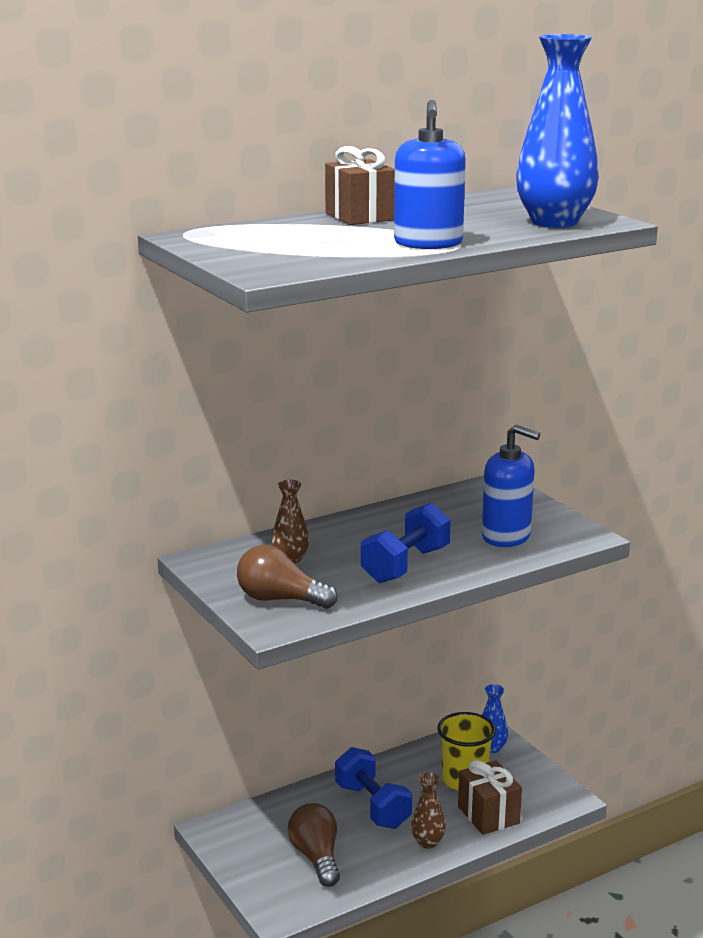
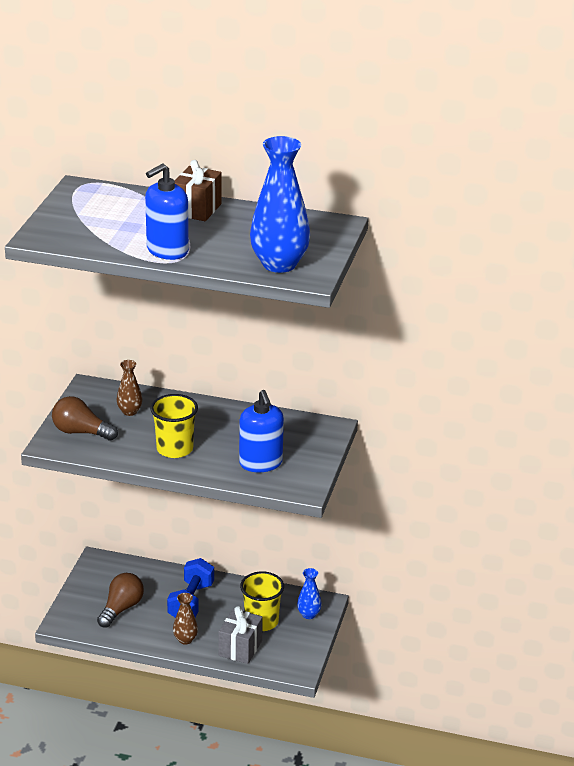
camera: 45 degrees right, 10 degrees up
brown light bulb [237,545,338,609] -> brown light bulb turned 45 degrees counterclockwise [52,396,118,441]
blue dumbbell [361,503,451,583] -> yellow cup [150,394,198,458]
brown gift [458,760,522,835] -> grey gift [218,606,263,664]

